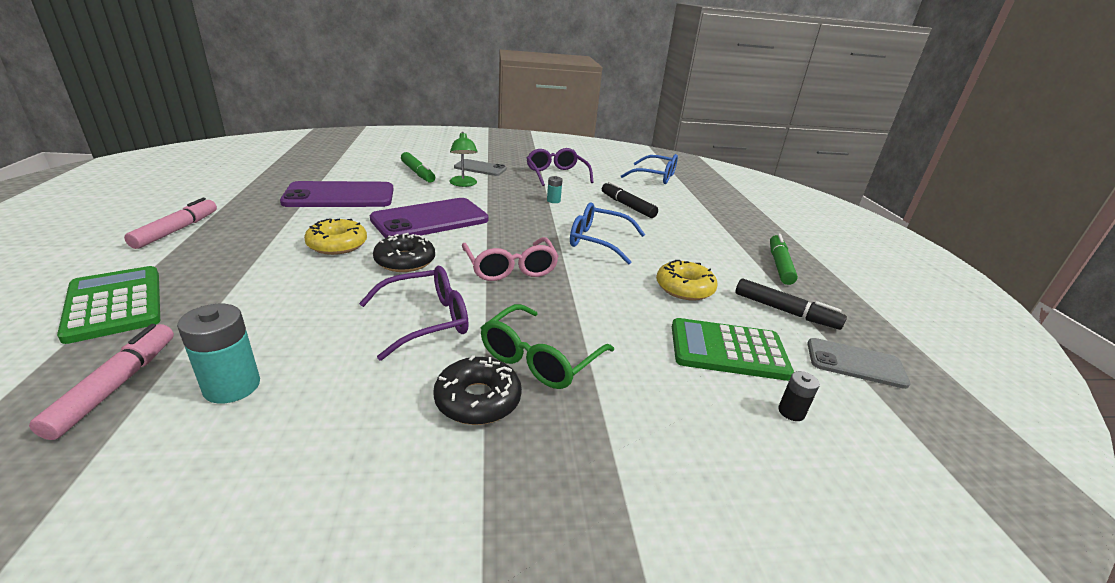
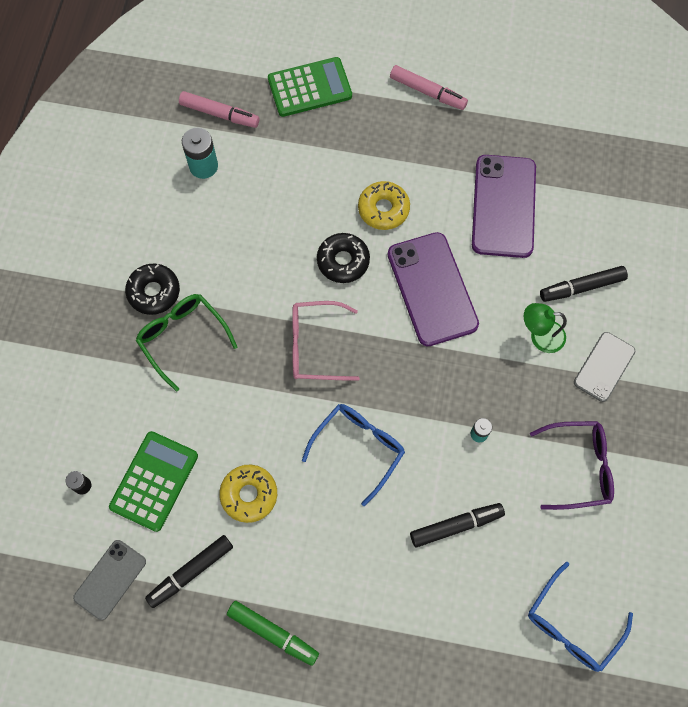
camera: 110 degrees right, 40 degrees up
purple glasses [359,266,469,361] -> none
green marker [401,152,435,183] -> black marker [540,266,628,302]

